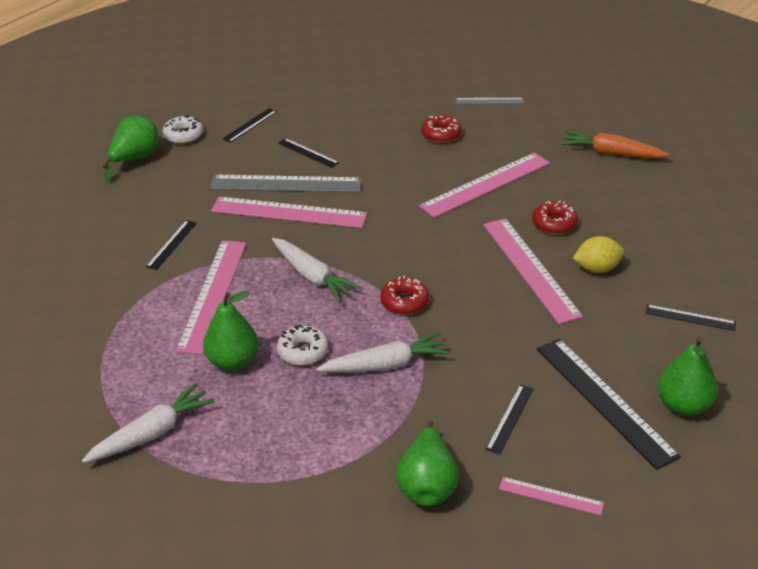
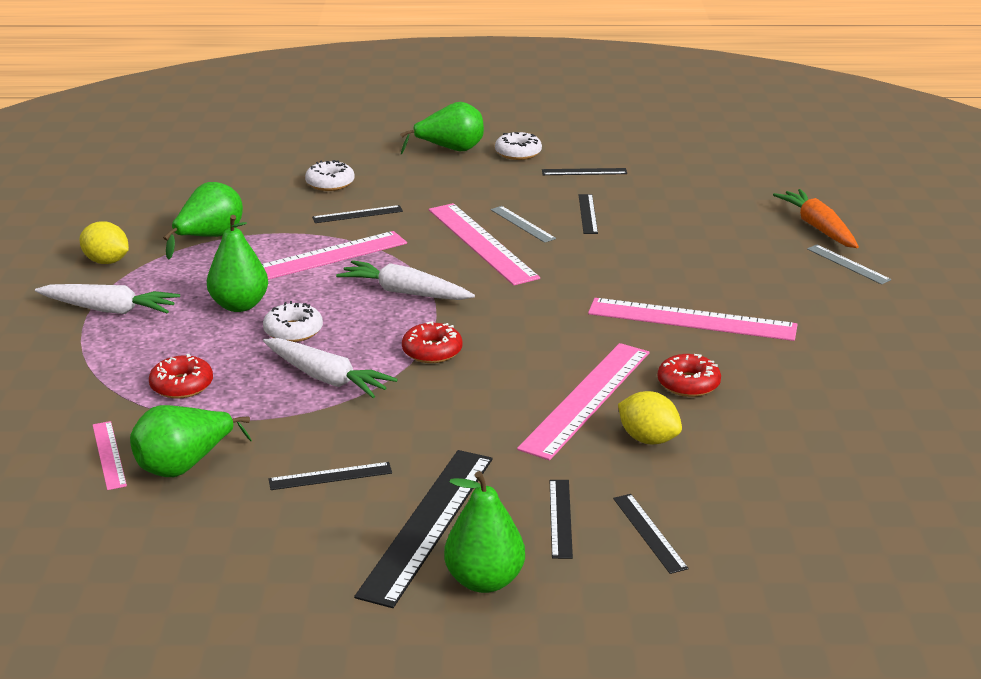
camera: 50 degrees right, 10 degrees down
grey ruler [210,175,362,192] -> grey ruler [490,206,556,243], size x0.50
white carrot [272,238,362,302] -> white carrot turned 105 degrees clockwise [336,260,475,300]
red donut [421,115,462,143] -> red donut moved to [149,354,213,399]
pink ruler [499,477,604,515] -> pink ruler moved to [93,421,127,490]
orange carrot [560,130,670,158] -> orange carrot moved to [773,189,859,248]
none -> yellow lemon [80,221,129,264]
none -> green pear [163,182,243,260]
none -> white donut [305,160,355,191]
none -> black ruler [550,480,573,559]

